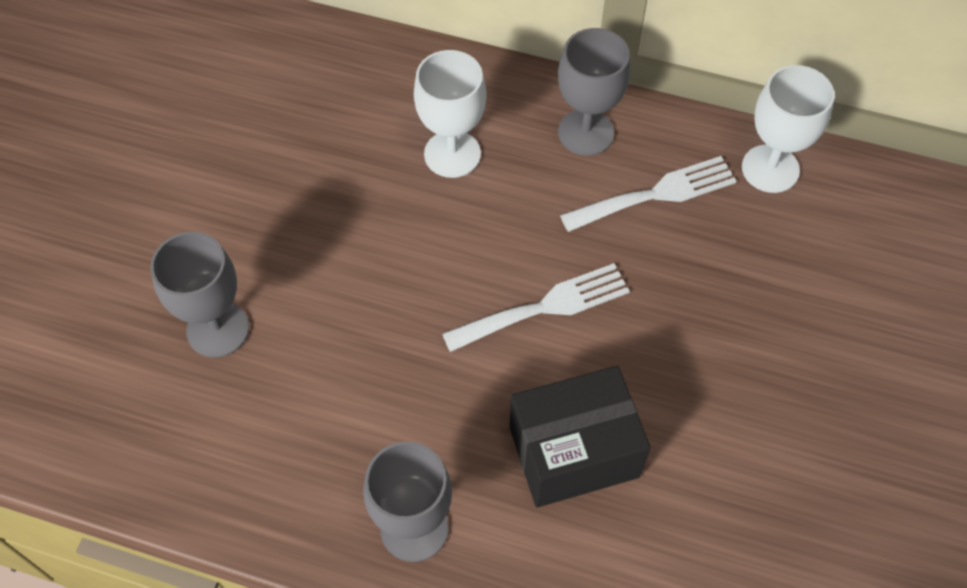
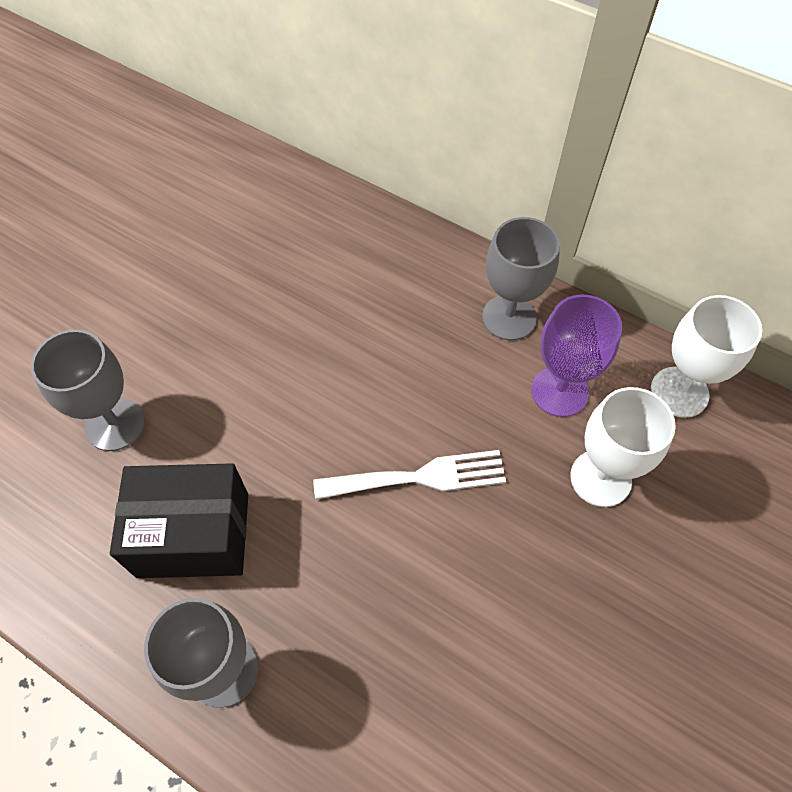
camera: 15 degrees right, 0 degrees up
white goblet [414,50,486,178] -> white goblet moved to [570,387,676,507]
black box [509,366,651,507] -> black box moved to [110,463,248,578]
white fork [560,156,737,232] -> purple goblet [531,295,622,417]

